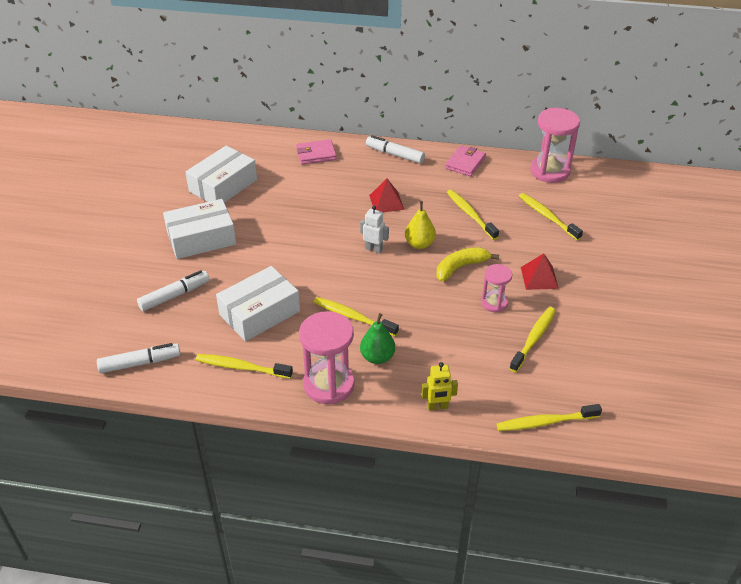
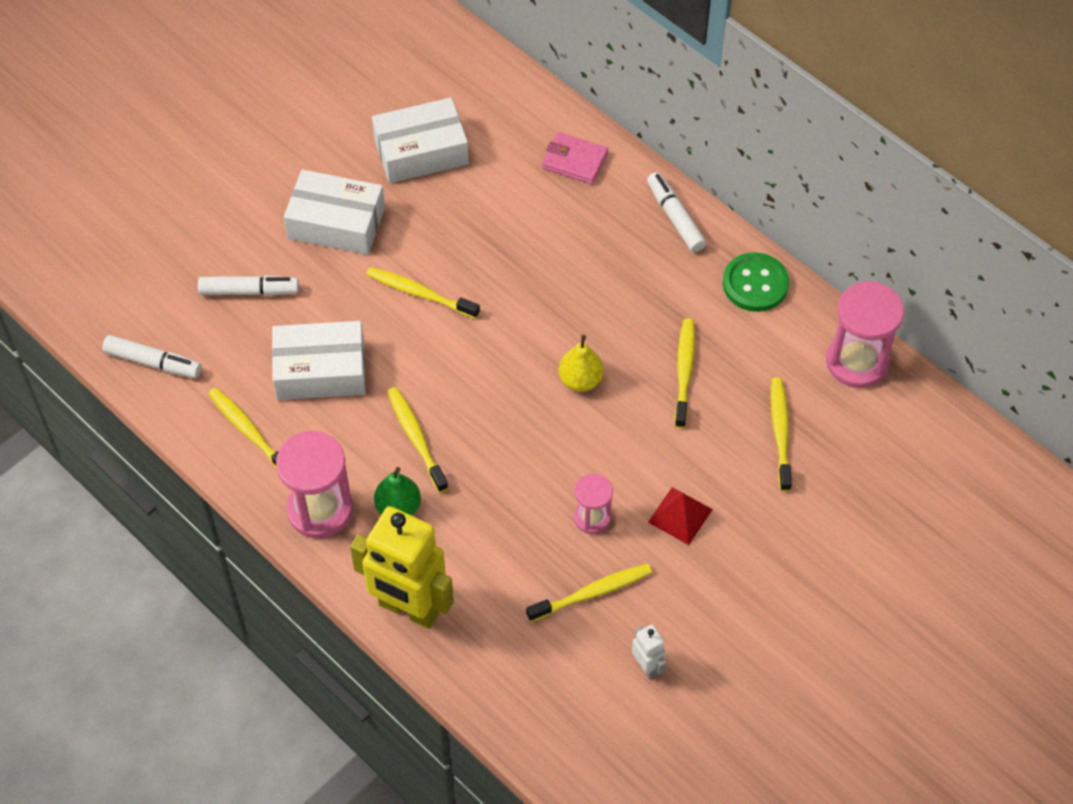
camera: 35 degrees right, 15 degrees up
white robot [360,205,389,253] -> white robot moved to [632,625,666,679]
red pyramid [369,179,404,212] -> none
yellow robot [421,362,458,411] -> yellow robot [350,506,454,629], size x2.31
yellow banana [437,247,499,282] -> none
pink wallet [445,145,486,176] -> green button [723,252,789,312]
yellow toothbrush [497,404,602,431] -> yellow toothbrush moved to [366,267,480,319]

